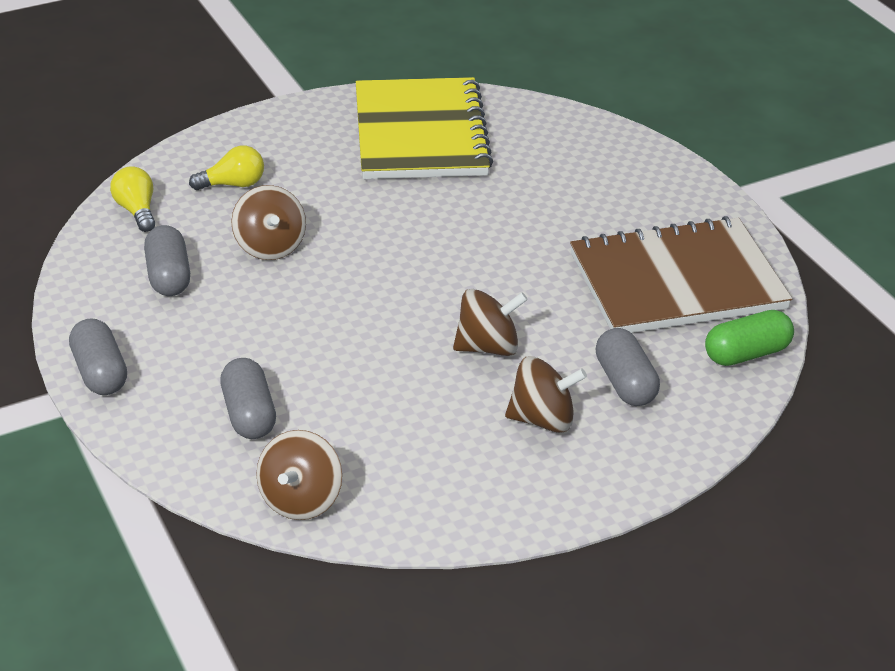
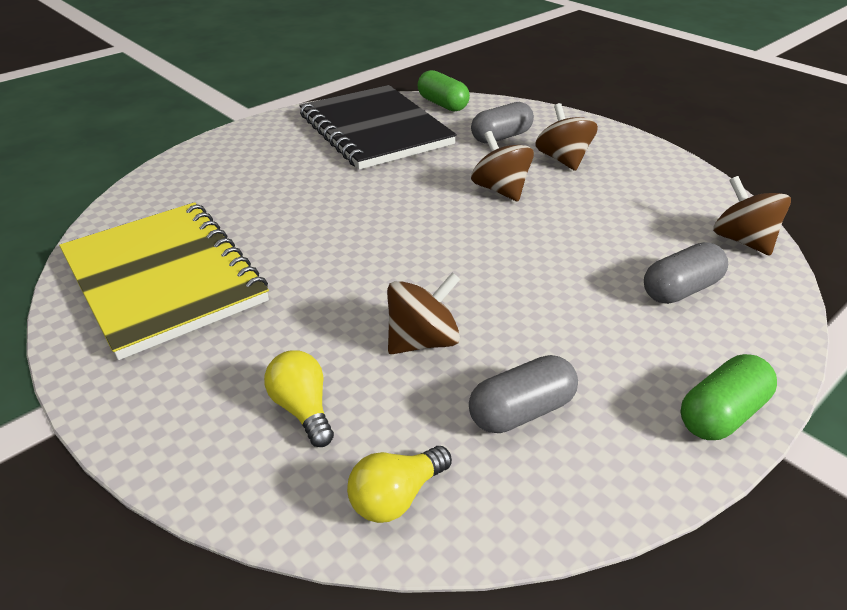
camera: 105 degrees left, 0 degrees up
grey capsule [69,318,127,395] -> green capsule [681,354,777,440]
brown spinning top [256,430,342,520] -> brown spinning top turned 120 degrees counterclockwise [713,176,791,256]
yellow notebook [356,77,493,179] -> yellow notebook turned 75 degrees clockwise [59,202,269,360]
brown notebook [570,216,792,333] -> black notebook [299,85,457,170]

